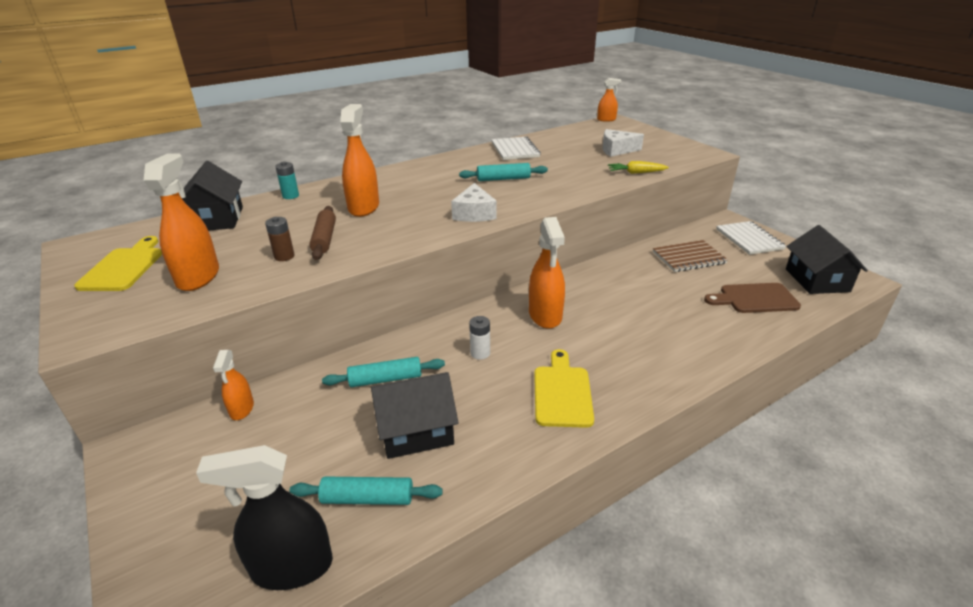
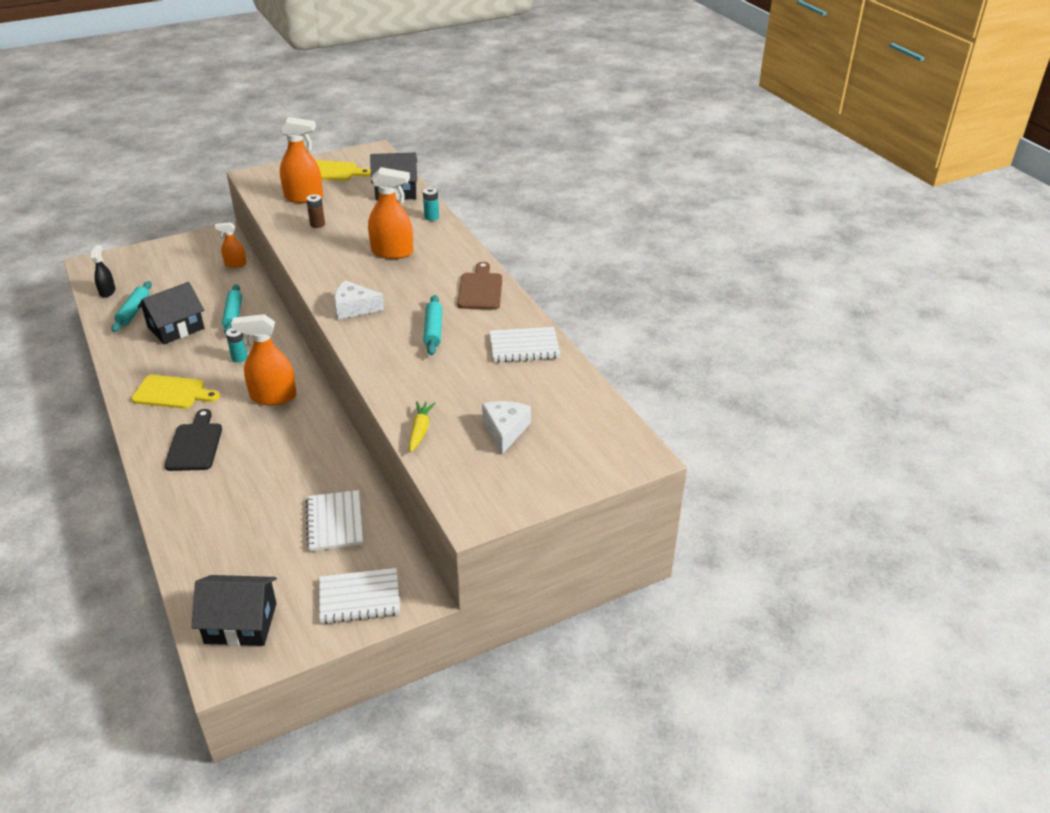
camera: 95 degrees right, 5 degrees up
black spray bottle [196,445,333,590] -> black spray bottle [91,245,115,298], size x0.57
brown rolling pin [309,206,336,260] -> none
black house [371,372,459,459] -> black house turned 60 degrees clockwise [137,282,204,344]
white battery [469,316,490,360] -> turquoise battery [226,328,248,363]
orange spray bottle [597,78,621,122] -> none
brown notebook [653,240,728,272] -> white notebook [306,490,363,551]
brown cutting board [704,283,801,313] -> brown cutting board moved to [457,262,502,309]
none -> black cutting board [165,409,222,471]

